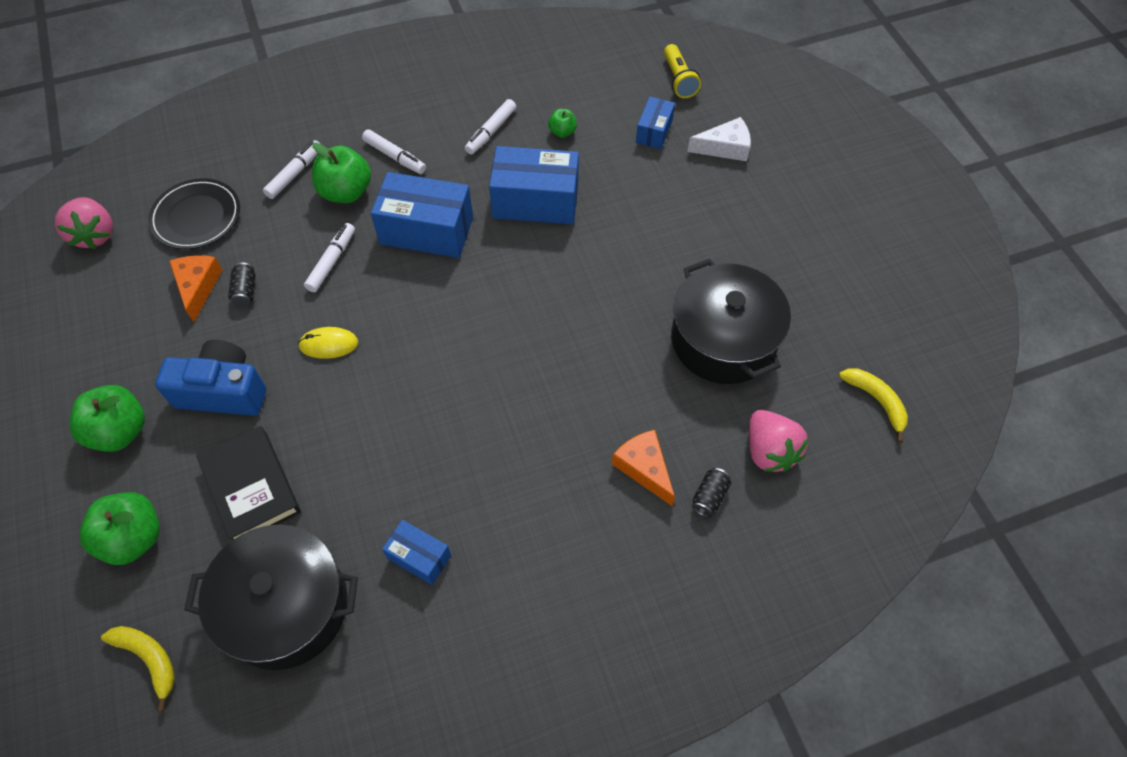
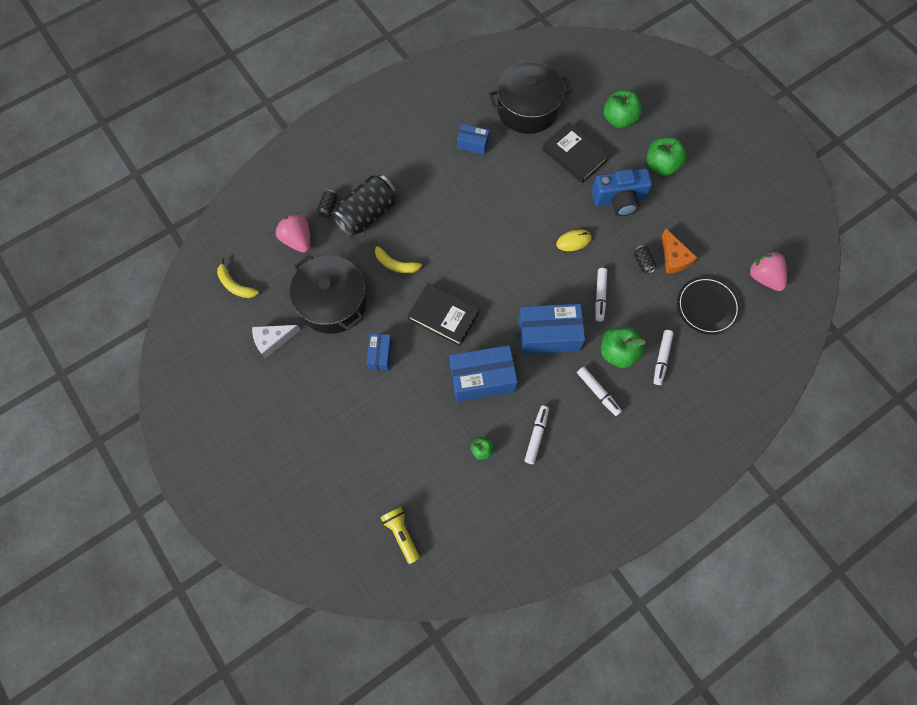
camera: 165 degrees right, 10 degrees up
yellow banana [101,626,175,712] -> yellow banana moved to [374,241,422,273]
white marker [362,129,426,174] -> white marker turned 150 degrees counterclockwise [577,367,622,416]
orange cheese [612,430,675,506] -> black can [331,174,398,237]
blue box [636,97,675,149] -> blue box moved to [366,333,392,371]
white cheese [687,117,751,161] -> white cheese moved to [252,325,300,359]
none -> black book [408,283,479,346]

